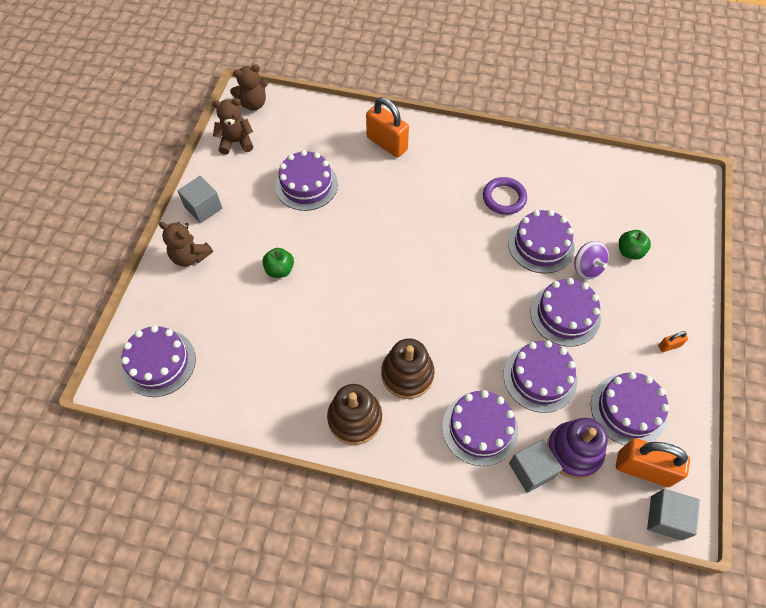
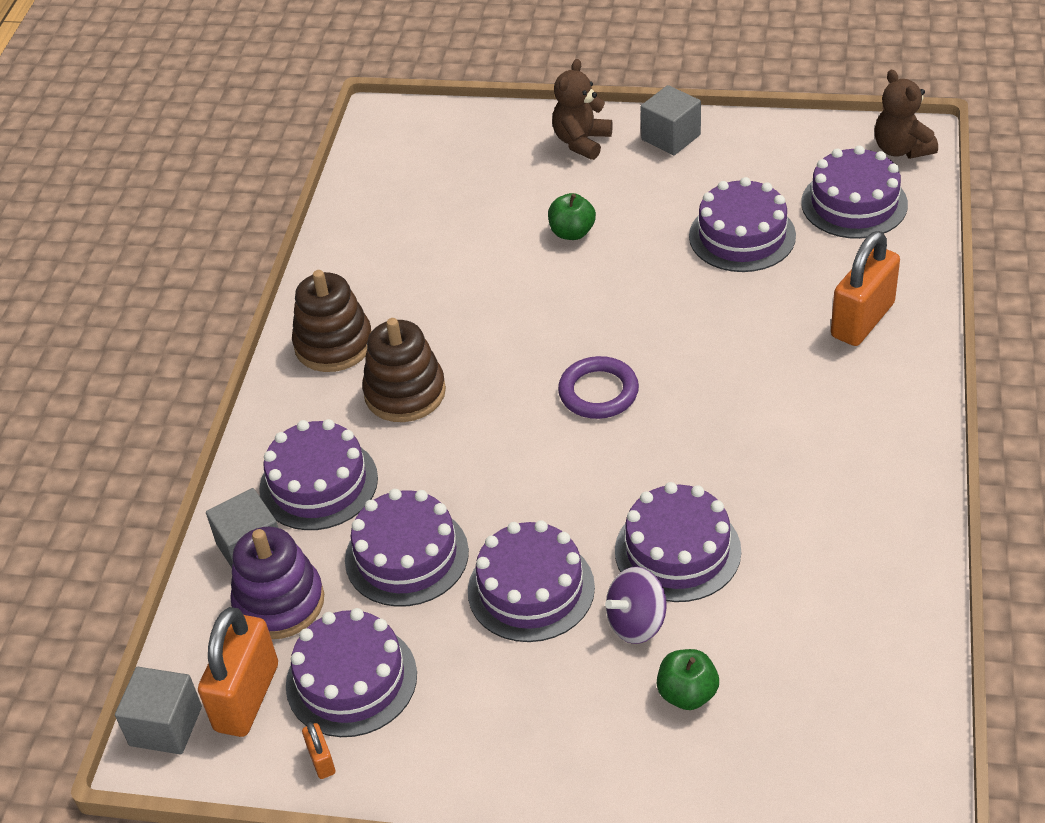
camera: 90 degrees right, 15 degrees down
purple cake [121,325,196,397] -> purple cake moved to [801,145,908,239]
brown teddy bear [212,98,253,155] -> none
purple ring [483,177,527,215] -> purple ring moved to [558,356,639,419]
orange padlock [658,331,688,352] -> orange padlock moved to [302,722,335,779]

